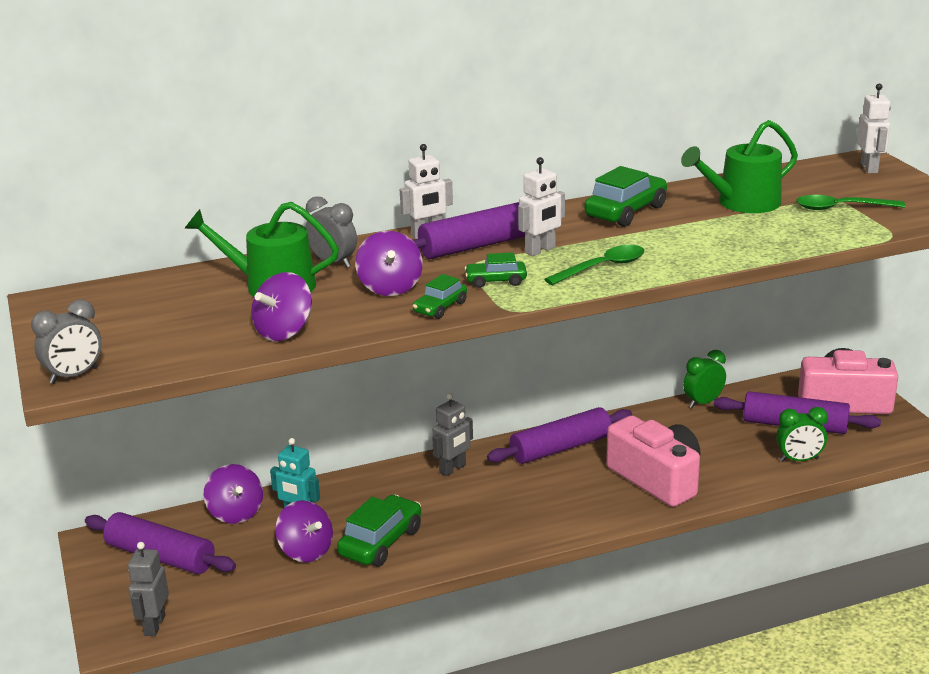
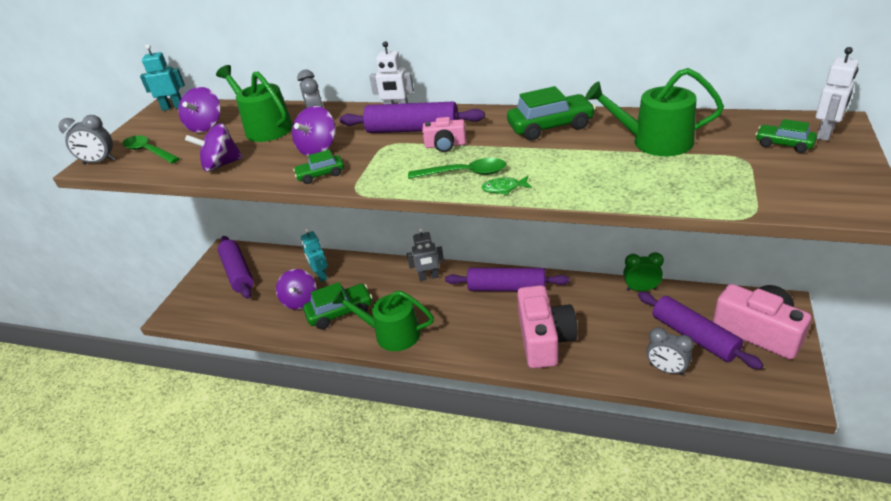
camera: 40 degrees right, 10 degrees up
grey robot [128,542,169,636] -> none
purple spinning top [204,464,263,524] -> purple spinning top moved to [178,87,221,133]
green car [464,252,527,288] -> green car moved to [756,119,817,153]
white robot [518,157,565,256] -> pink camera [422,117,466,152]
green clock [776,407,828,462] -> grey clock [646,327,694,375]
green spoon [797,195,905,210] -> green spoon moved to [123,135,180,164]
none -> turquoise robot [140,44,185,111]
none -> green watering can [332,290,434,351]
none -> green fish [481,176,532,195]

